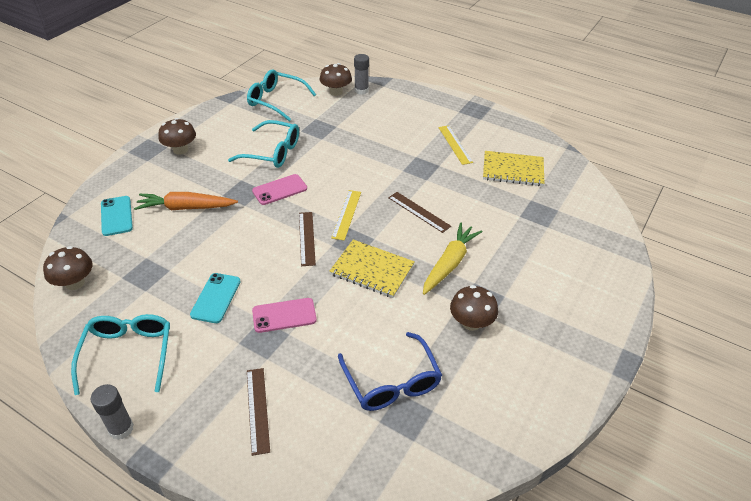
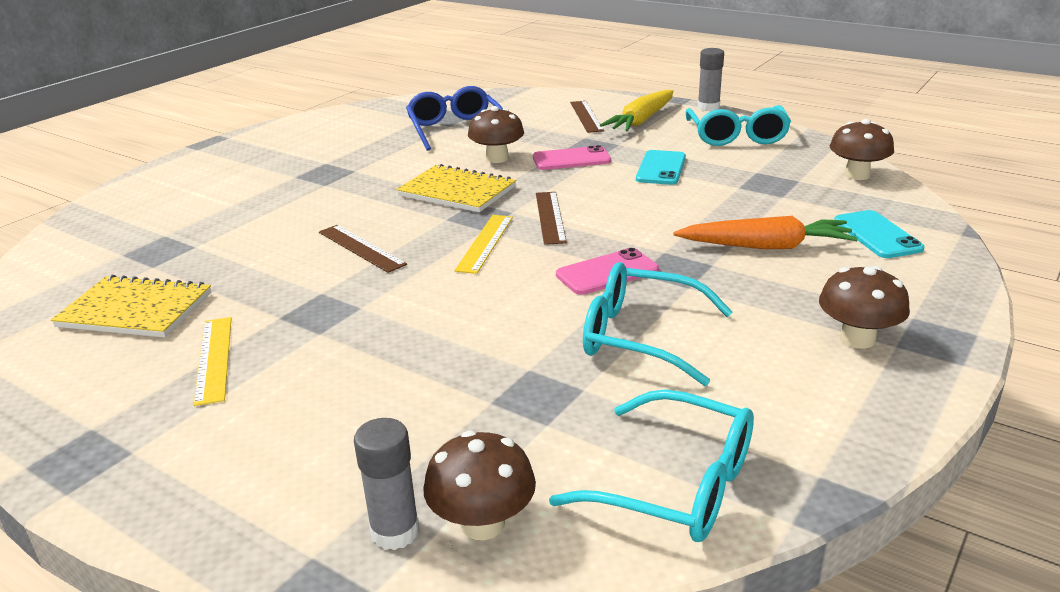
camera: 175 degrees left, 15 degrees down
yellow carrot [423,222,482,295] -> yellow carrot moved to [600,90,673,132]
brown mushroom [450,285,498,331] -> brown mushroom moved to [468,106,524,163]

